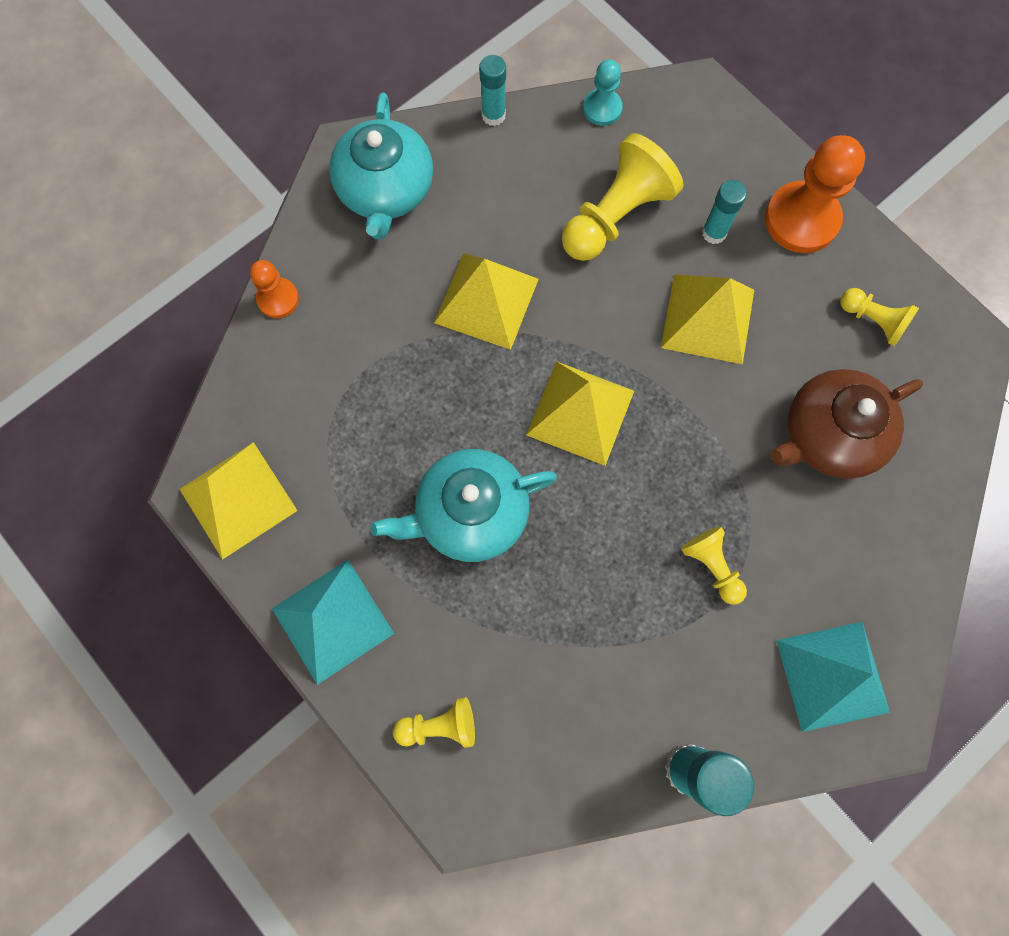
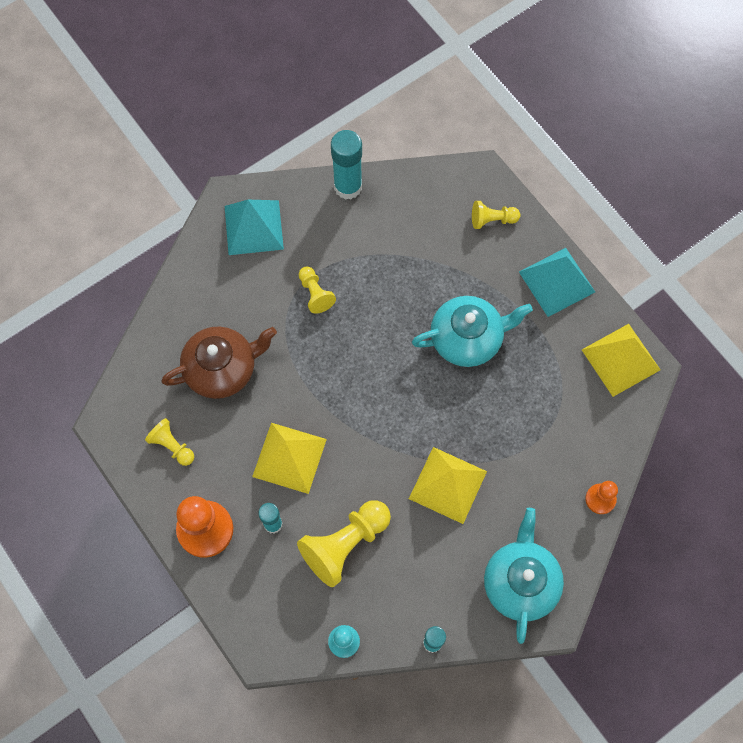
camera: 175 degrees left, 5 degrees down
yellow pyramid [526,361,634,466] -> none

